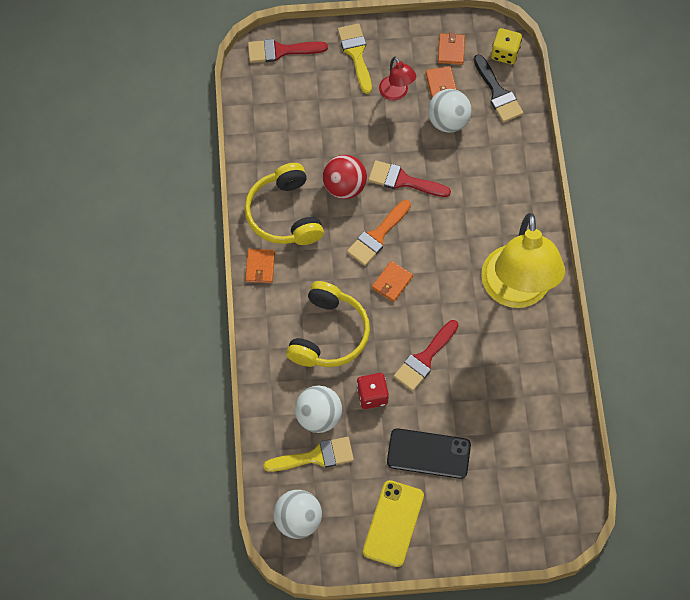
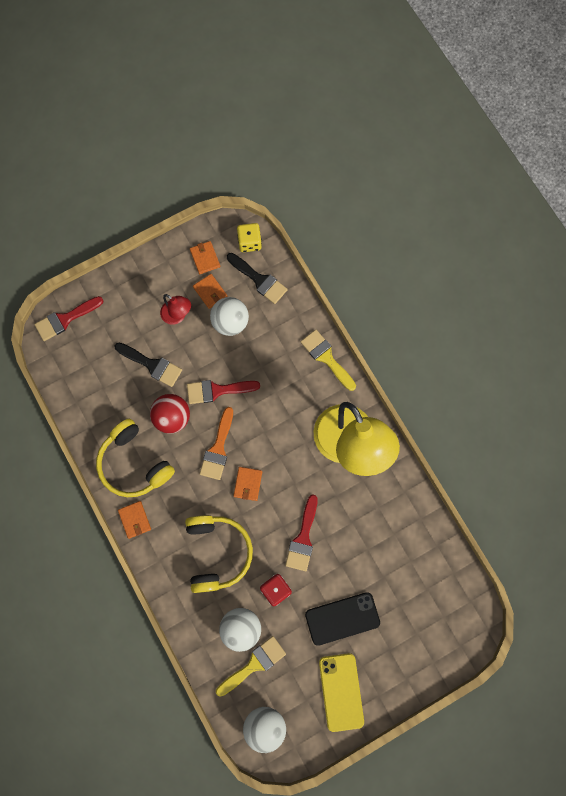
camera: 25 degrees left, 10 degrees up
yellow brush [338,24,372,94] -> yellow brush moved to [301,330,356,391]
none -> black brush [115,343,182,387]

